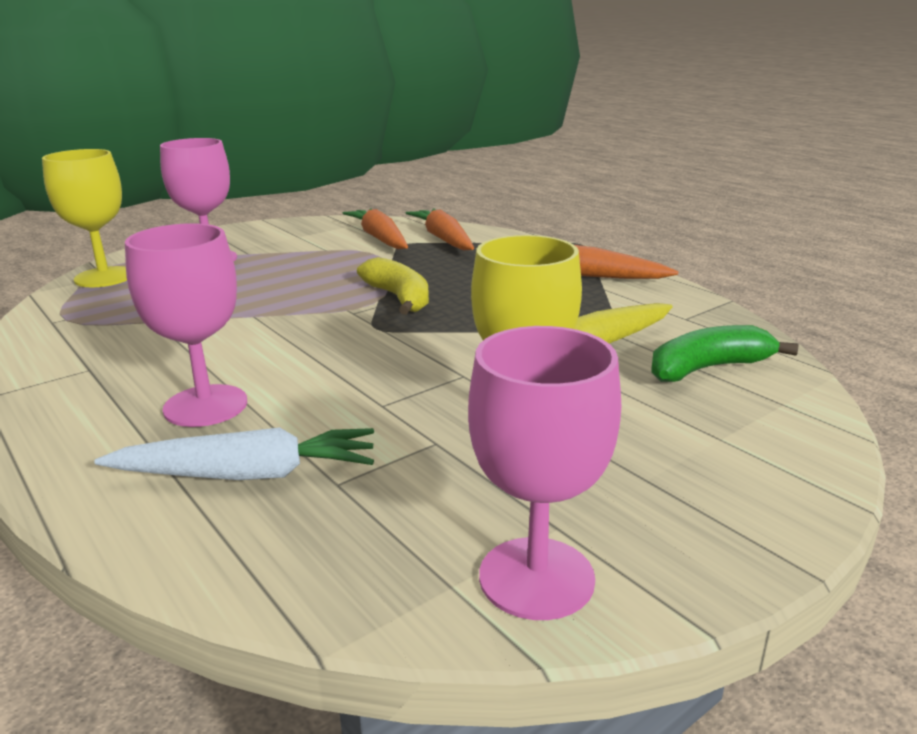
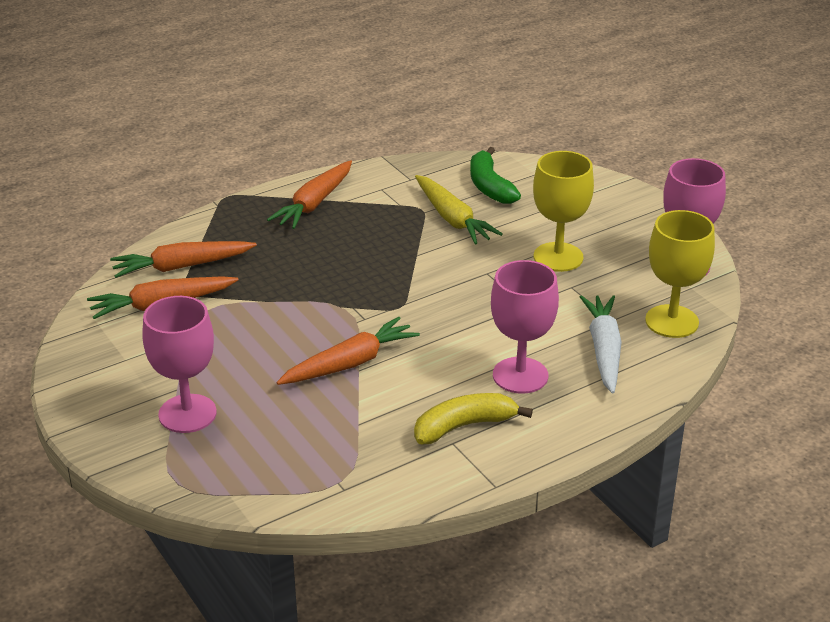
camera: 85 degrees left, 10 degrees up
yellow goblet [42,149,127,287] -> yellow goblet moved to [645,210,715,338]
yellow banana [357,257,429,315] -> yellow banana moved to [414,393,533,444]
none -> orange carrot [276,317,420,385]

